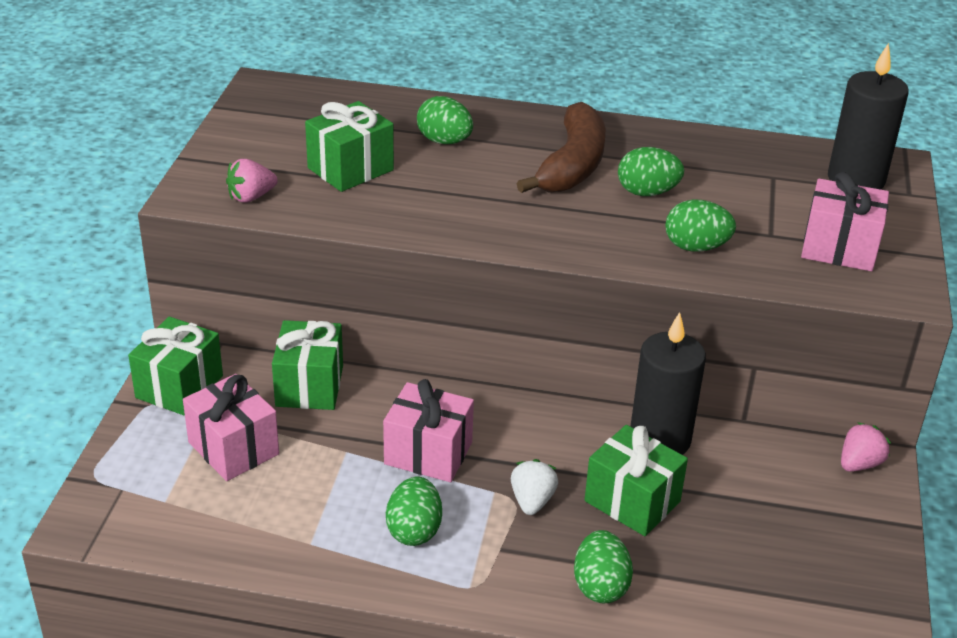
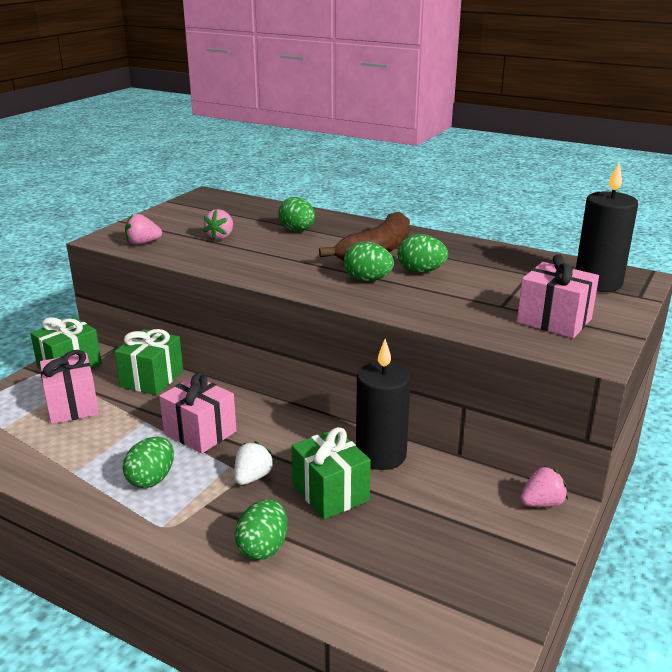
camera: 20 degrees right, 10 degrees down
green gift [305,101,394,192] -> pink strawberry [203,209,233,240]
green egg [665,200,736,252] -> green egg moved to [344,242,394,281]

